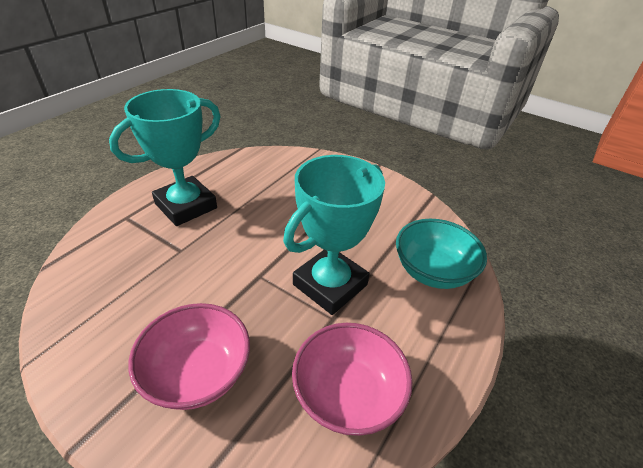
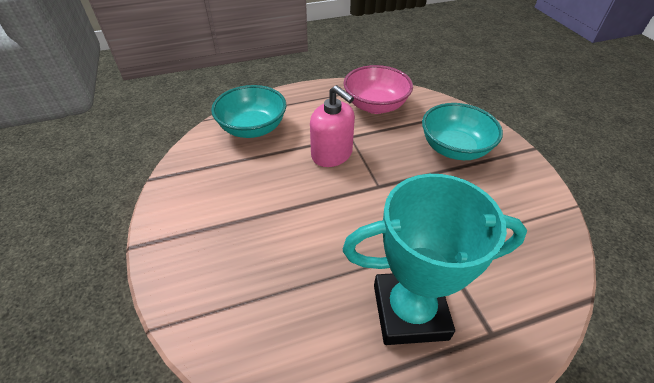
camera: 140 degrees left, 5 degrees up
pink bowl [128,303,250,410] -> turquoise bowl [422,103,503,160]
turquoise trophy [283,155,385,315] -> pink soap dispenser [310,85,355,167]

